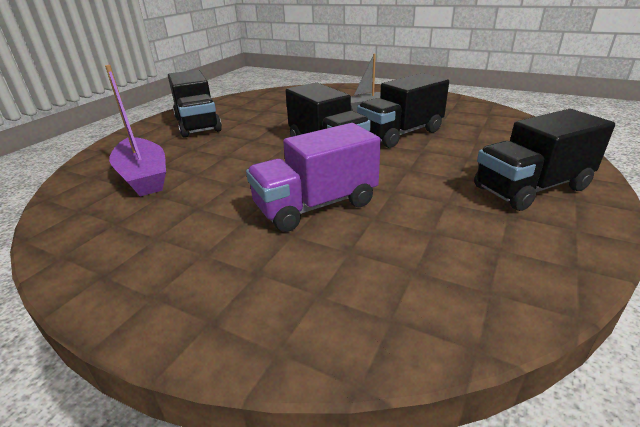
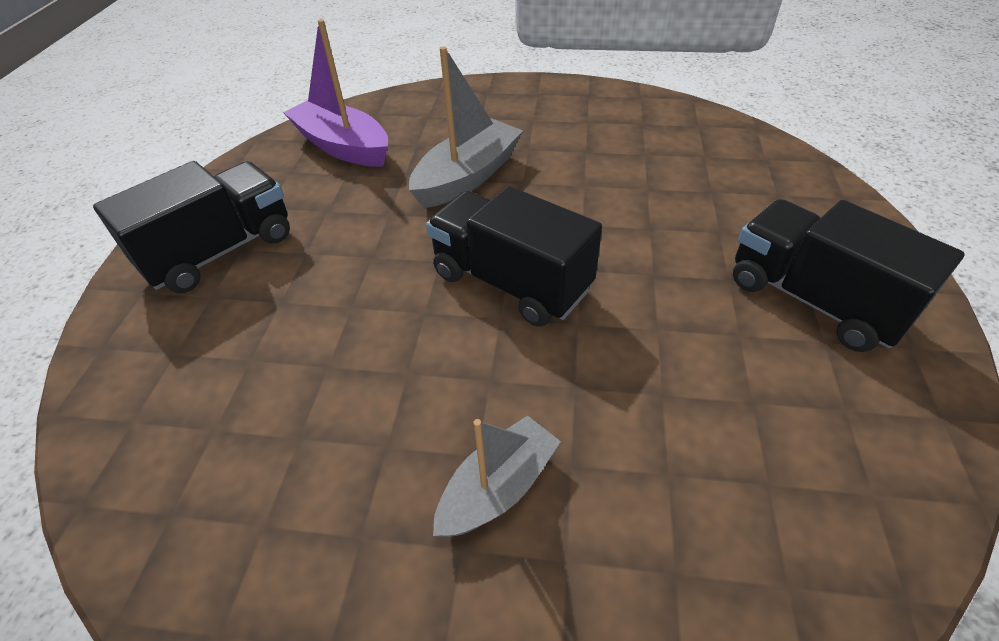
camera: 160 degrees right, 15 degrees up
purple boat [105,65,166,197] -> purple boat moved to [283,19,388,167]
purple truck [246,123,381,232] -> grey boat [409,46,523,208]
black truck [357,73,449,148] -> none

